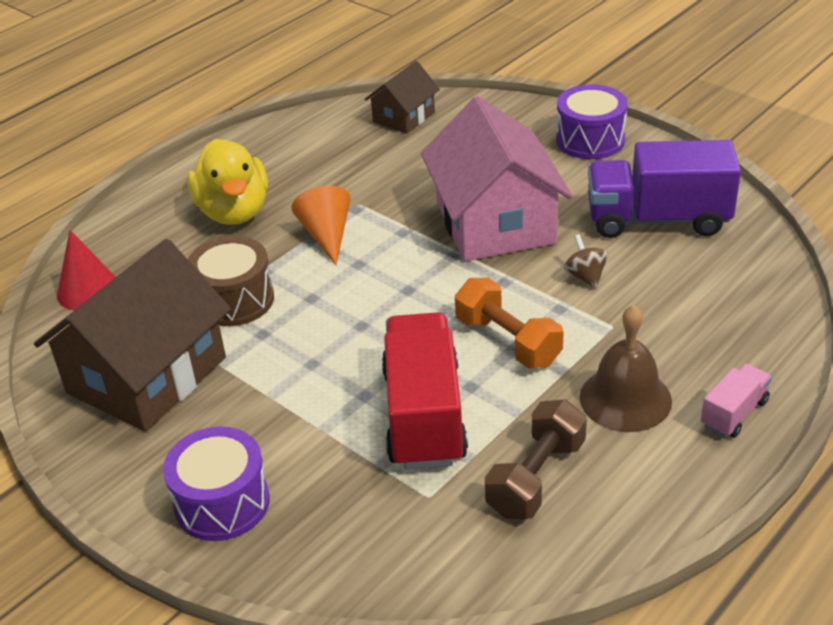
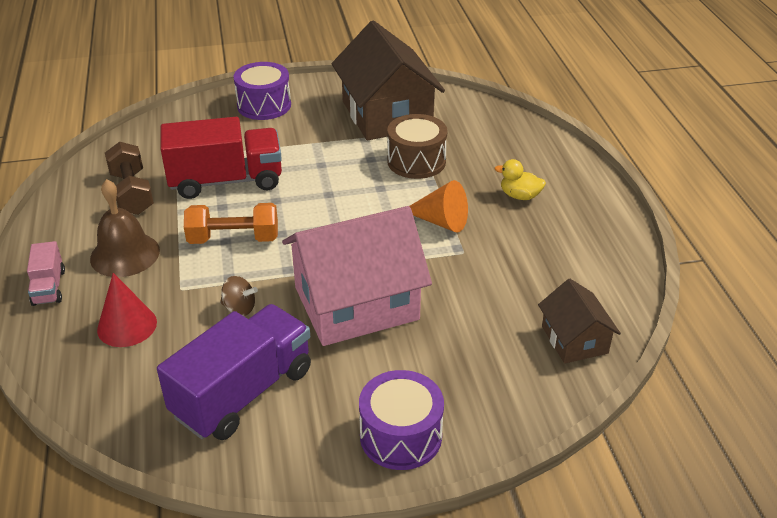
camera: 125 degrees right, 0 degrees up
red cone [57,230,116,310] -> red cone moved to [97,273,157,347]
yellow duck [187,139,268,225] -> yellow duck [495,159,546,200], size x0.50
red truck [382,312,468,469] -> red truck turned 45 degrees counterclockwise [160,117,282,199]
pink house [421,96,573,262] -> pink house turned 45 degrees counterclockwise [282,206,432,346]

